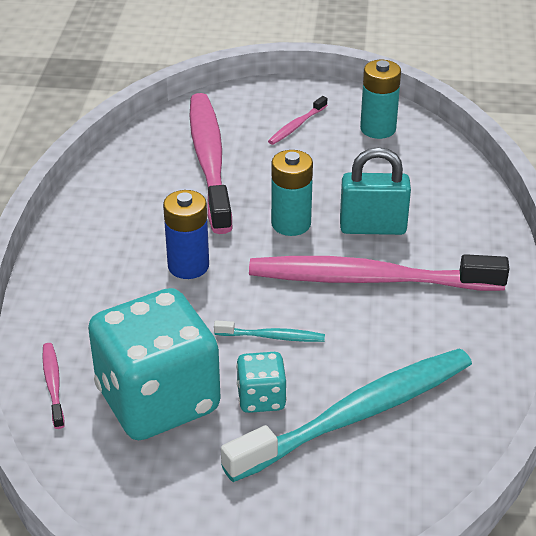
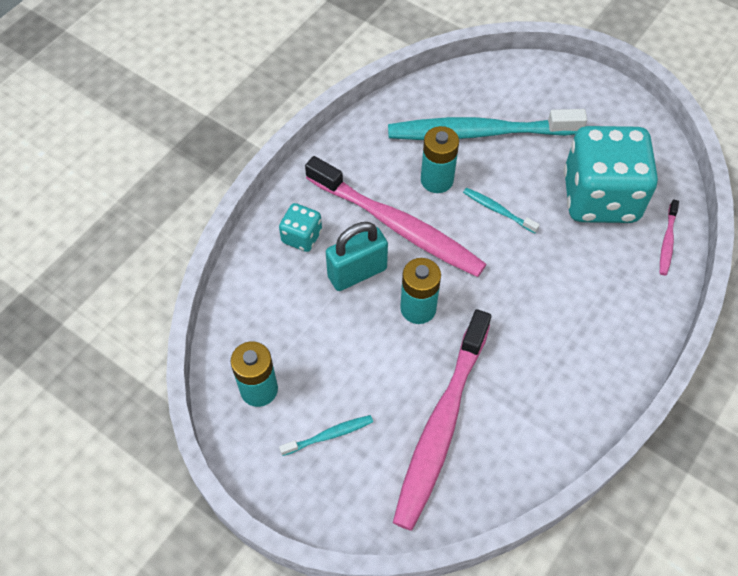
camera: 150 degrees left, 20 degrees up
blue battery [163,190,209,279] -> none
turquoise dice [236,352,287,413] -> turquoise dice moved to [279,203,322,252]
pink toothbrush [268,96,327,145] -> turquoise toothbrush [279,415,373,456]
turquoise padlock [340,147,411,235] -> turquoise padlock turned 60 degrees counterclockwise [326,222,388,291]
none -> turquoise battery [421,126,459,193]

